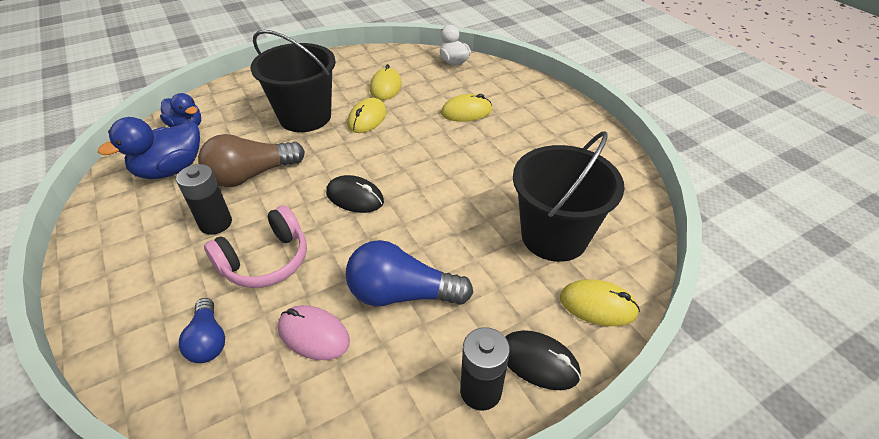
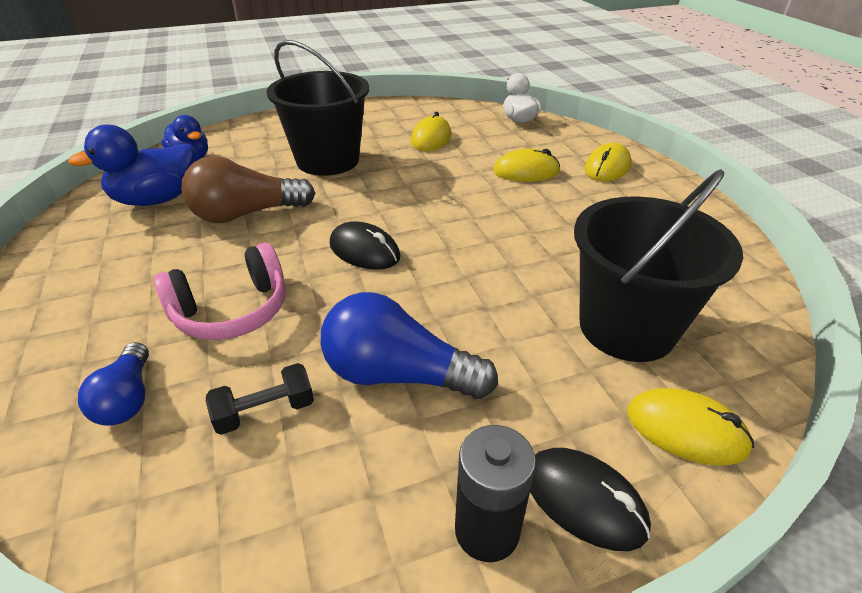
camera: 10 degrees right, 5 degrees down
black battery [176,164,232,235] -> none
pink mouse [278,305,350,360] -> black dumbbell [206,363,314,435]
yellow mouse [347,98,387,133] -> yellow mouse moved to [585,143,631,181]

